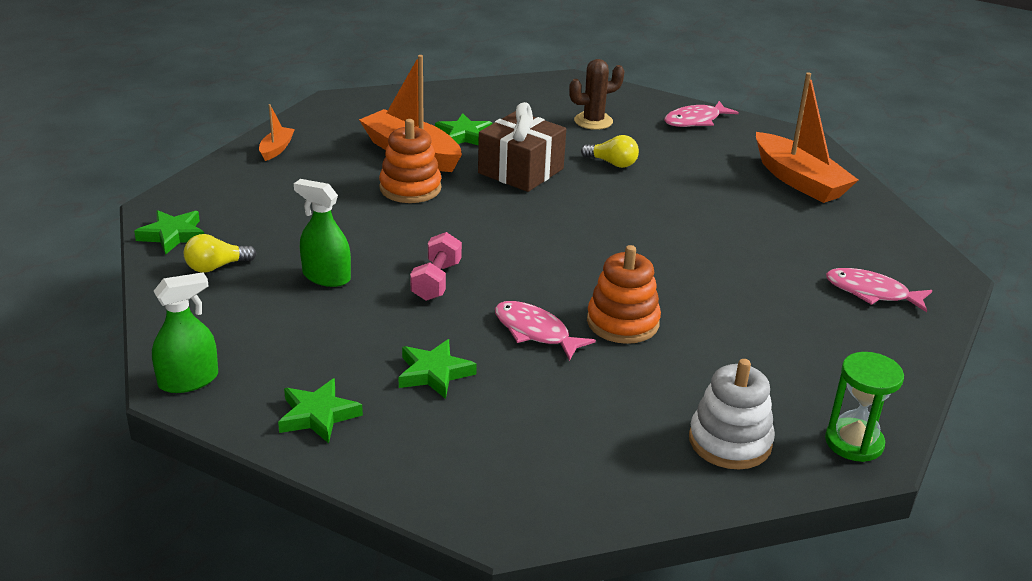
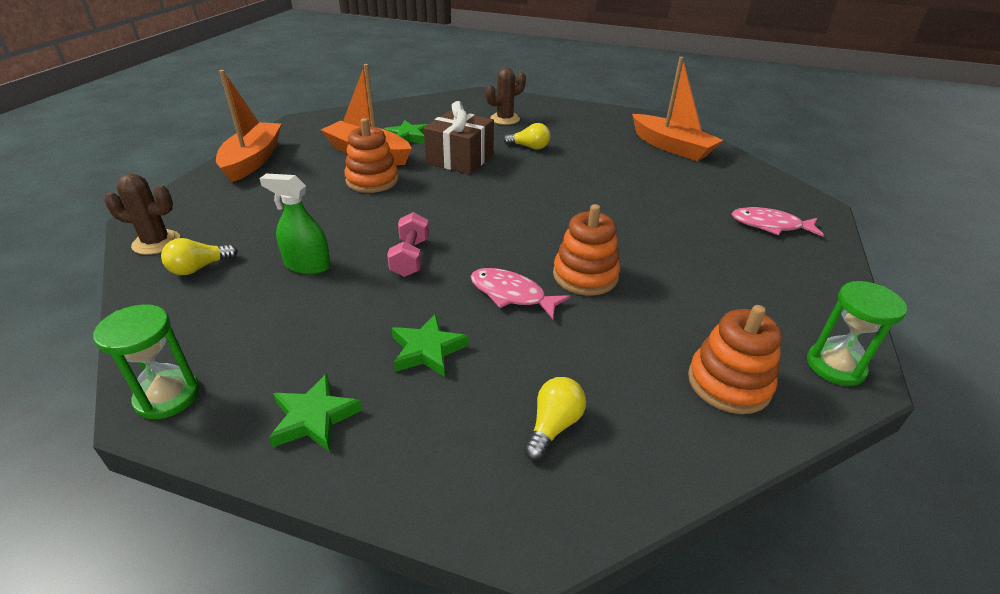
camera: 10 degrees left, 5 degrees up
green star [134,210,204,255] -> brown cactus [104,174,180,255]
green spray bottle [152,272,218,393] -> green hourglass [93,304,200,419]
orange boat [259,104,295,161] -> orange boat [216,70,281,182], size x2.10
pink fish [664,101,739,127] -> none
white stacking toy [689,359,775,469] -> orange stacking toy [688,305,782,414]
none -> yellow light bulb [524,377,586,461]

